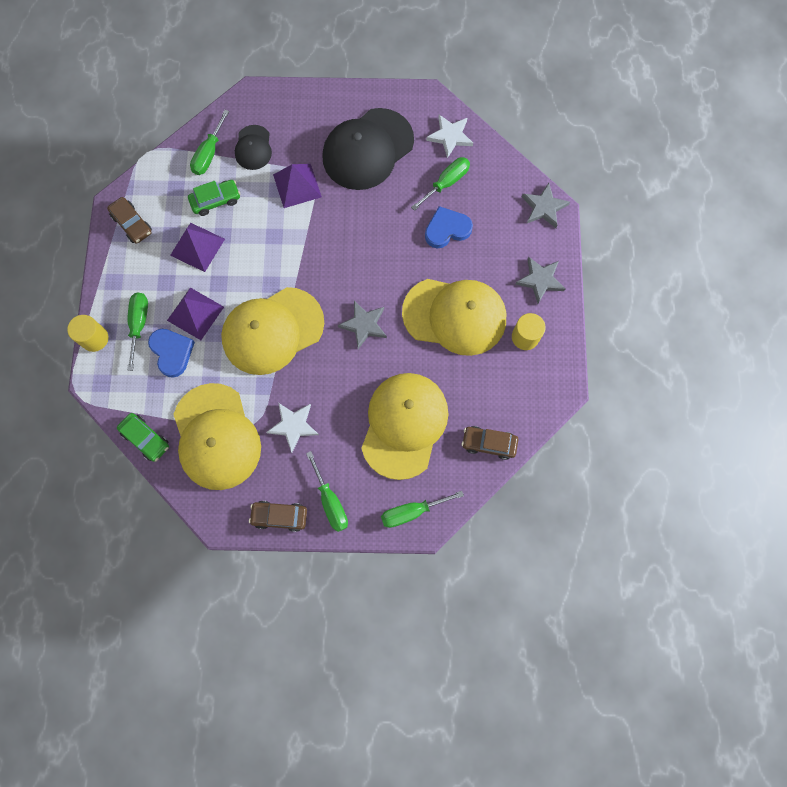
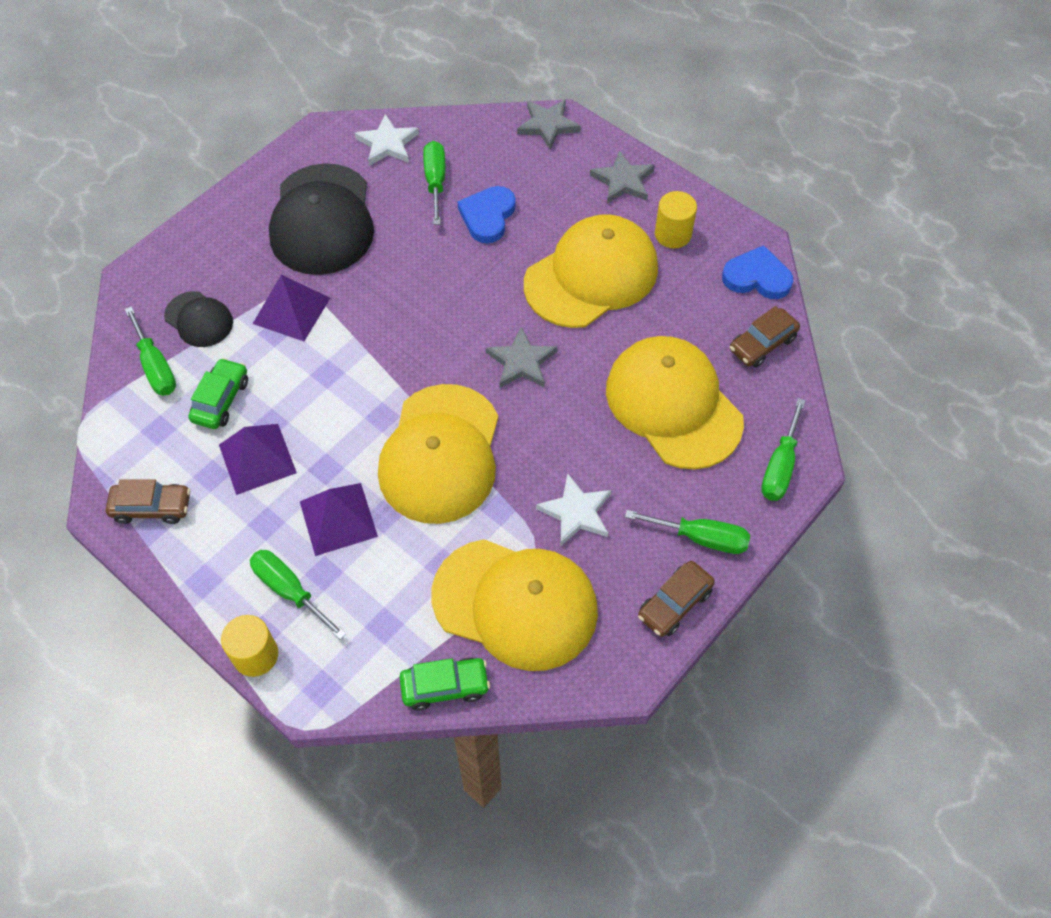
camera: 50 degrees left, 15 degrees down
blue heart [148,329,195,378] -> blue heart moved to [722,245,793,299]

